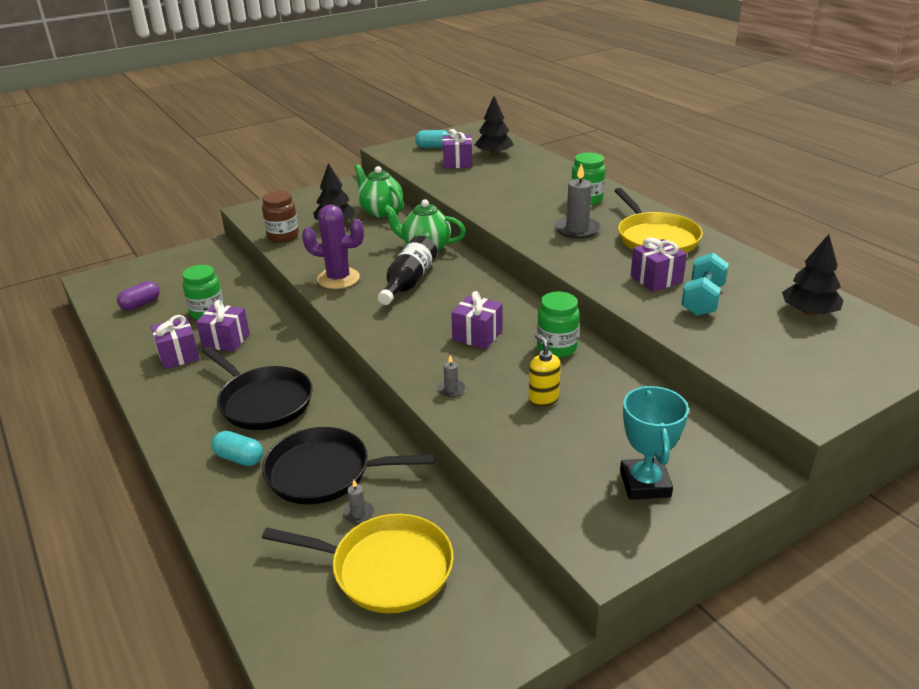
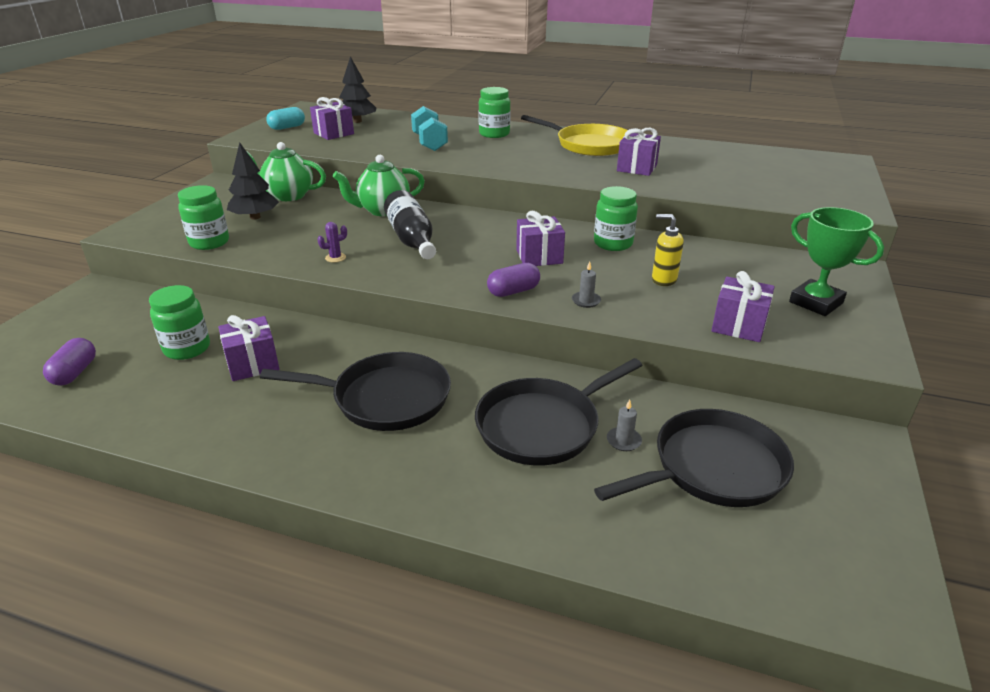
camera: 40 degrees left, 0 degrees up
purple gift [151,315,200,369] -> purple gift moved to [711,271,775,342]
turquoise capsule [212,431,263,466] -> none
brown jar [262,191,299,243] -> green jar [178,185,229,250]
yellow pan [262,514,454,613] -> black pan [594,409,794,507]
purple cactus [302,204,364,289] -> purple cactus [317,222,347,263], size x0.42
grey candle [555,163,601,239] -> none
turquoise trophy [620,385,689,500] -> green trophy [789,207,884,316]
turquoise dumbbell [681,253,729,316] -> turquoise dumbbell moved to [411,106,448,151]
black tree [782,234,844,316] -> none
none -> purple capsule [487,263,540,297]

